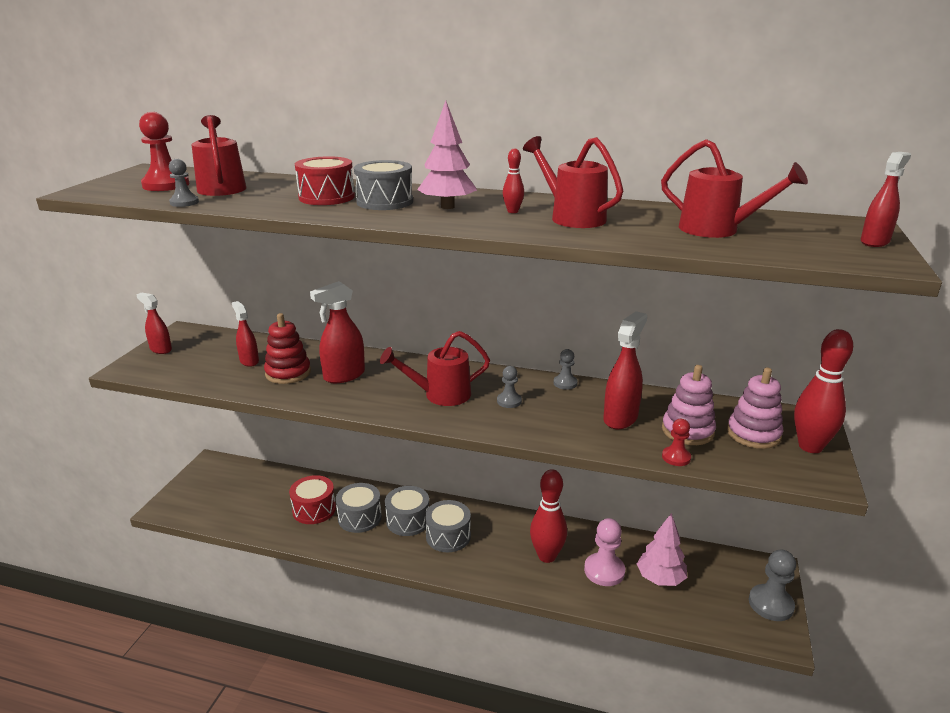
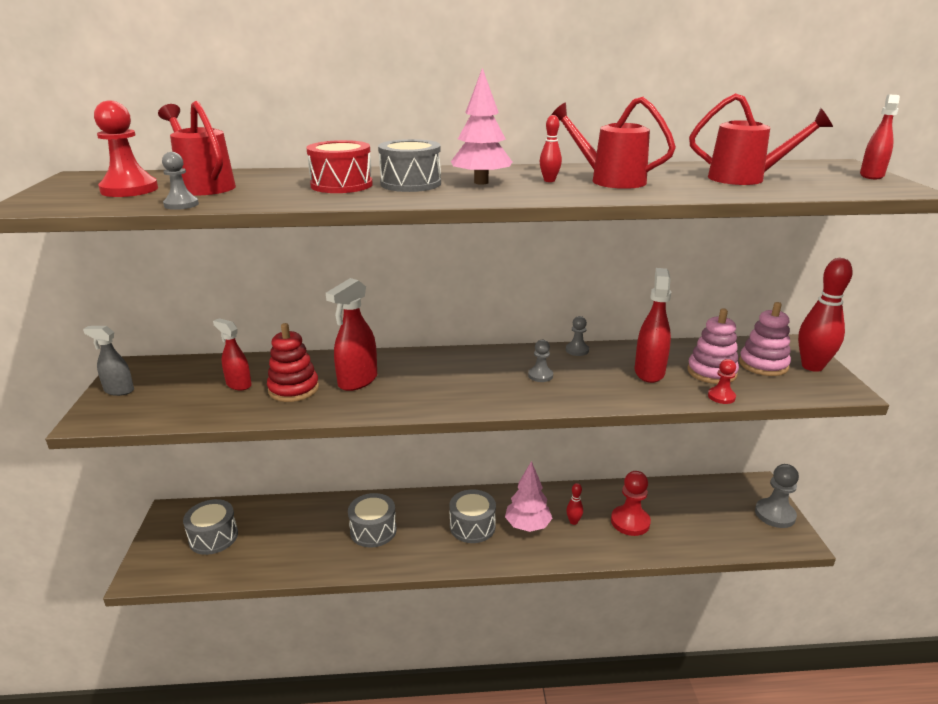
camera: 20 degrees left, 0 degrees up
red spray bottle [136,293,172,354] -> grey spray bottle [83,326,134,396]
red drum [289,475,336,524] -> none
red watering can [380,331,490,406] -> none
grey drum [385,486,429,536] -> grey drum moved to [183,499,238,555]
red bowling pin [530,469,567,563] -> red bowling pin [566,483,583,525], size x0.46
pink pawn [584,518,625,586] -> red pawn [611,471,651,536]
pink tree [637,513,687,586] -> pink tree moved to [505,461,552,532]

